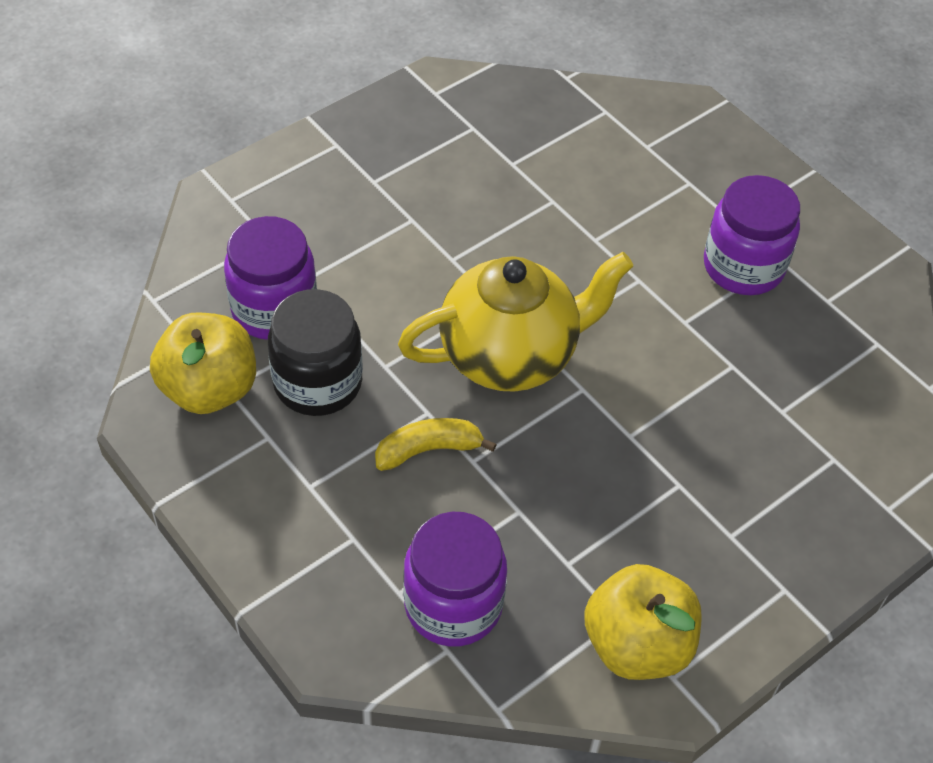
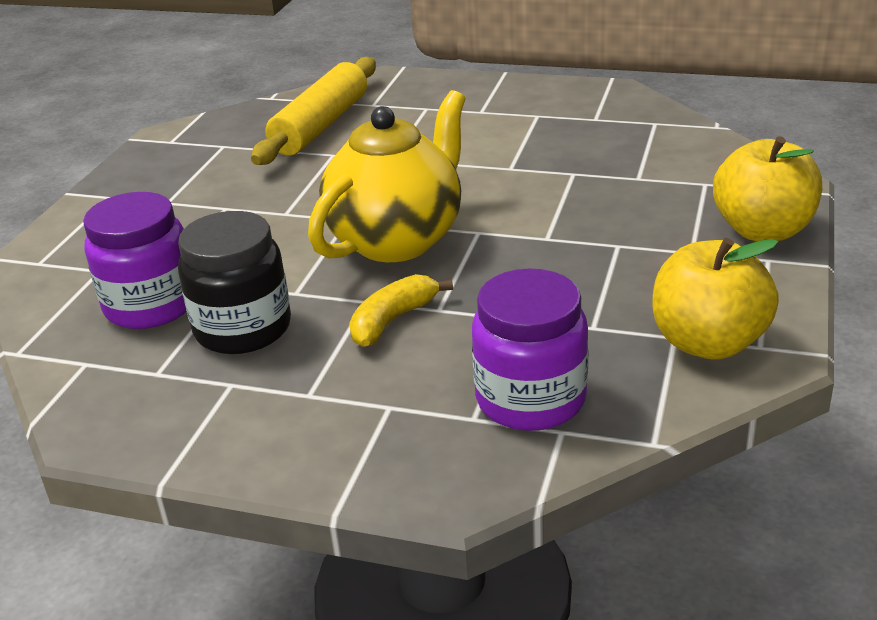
camera: 30 degrees left, 20 degrees down
yellow apple [150,313,256,414] -> yellow apple moved to [713,136,822,241]
purple jar [704,175,800,295] -> none
none -> yellow rolling pin [251,57,376,165]

